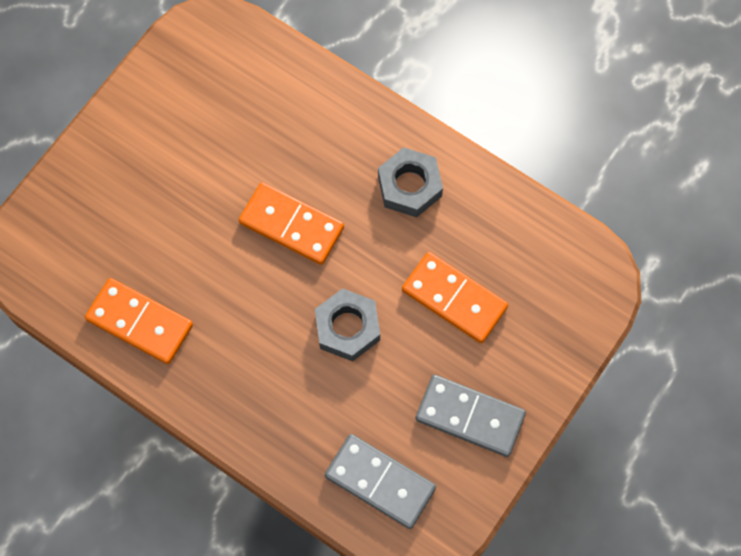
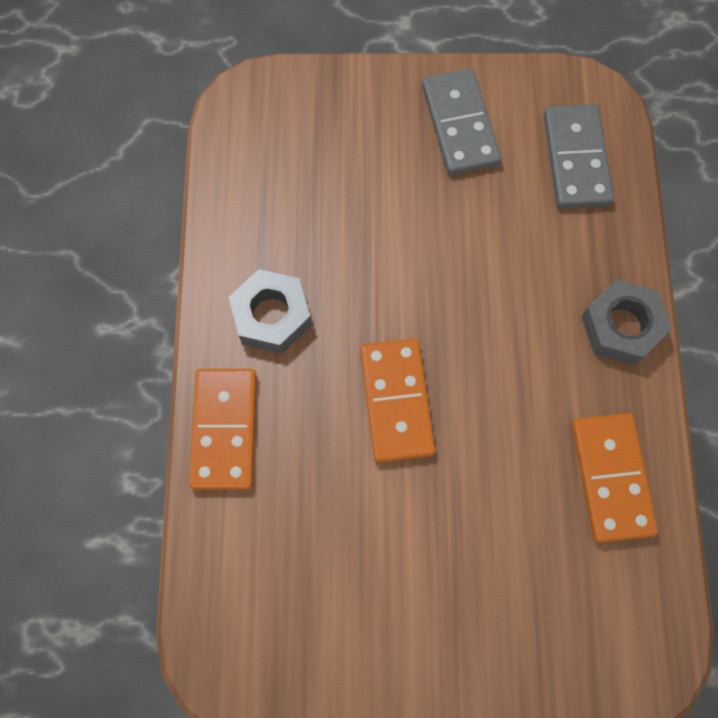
camera: 125 degrees left, 0 degrees up
grey nut [315,288,380,361] -> grey nut moved to [582,280,672,366]
orange domino [402,252,508,343] -> orange domino moved to [189,369,257,490]

